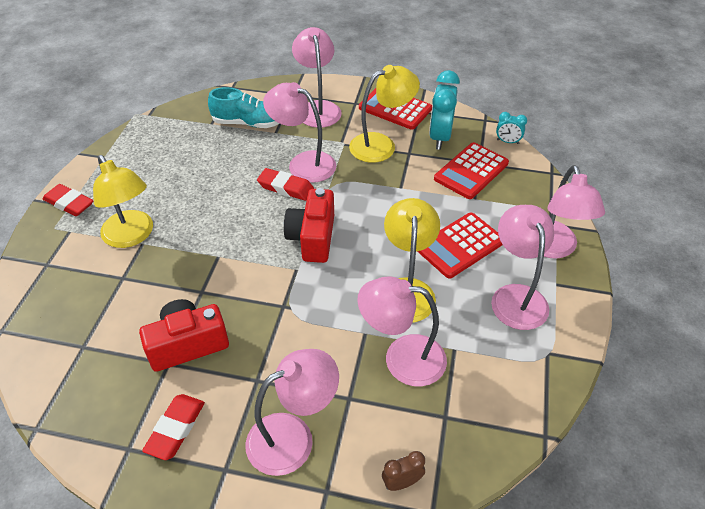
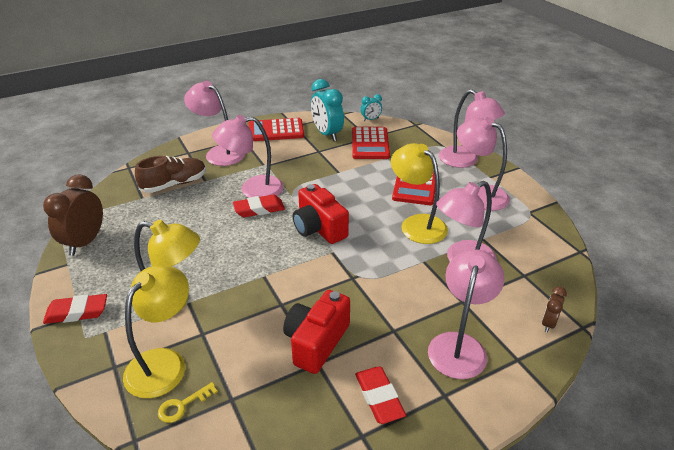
camera: 40 degrees left, 10 degrees down
turquoise shoe [208,87,280,128] -> brown shoe [135,156,206,193]
yellow lamp [349,65,420,163] -> yellow lamp moved to [123,265,189,398]
none -> brown clock [43,175,103,256]
none -> yellow key [158,382,218,423]

